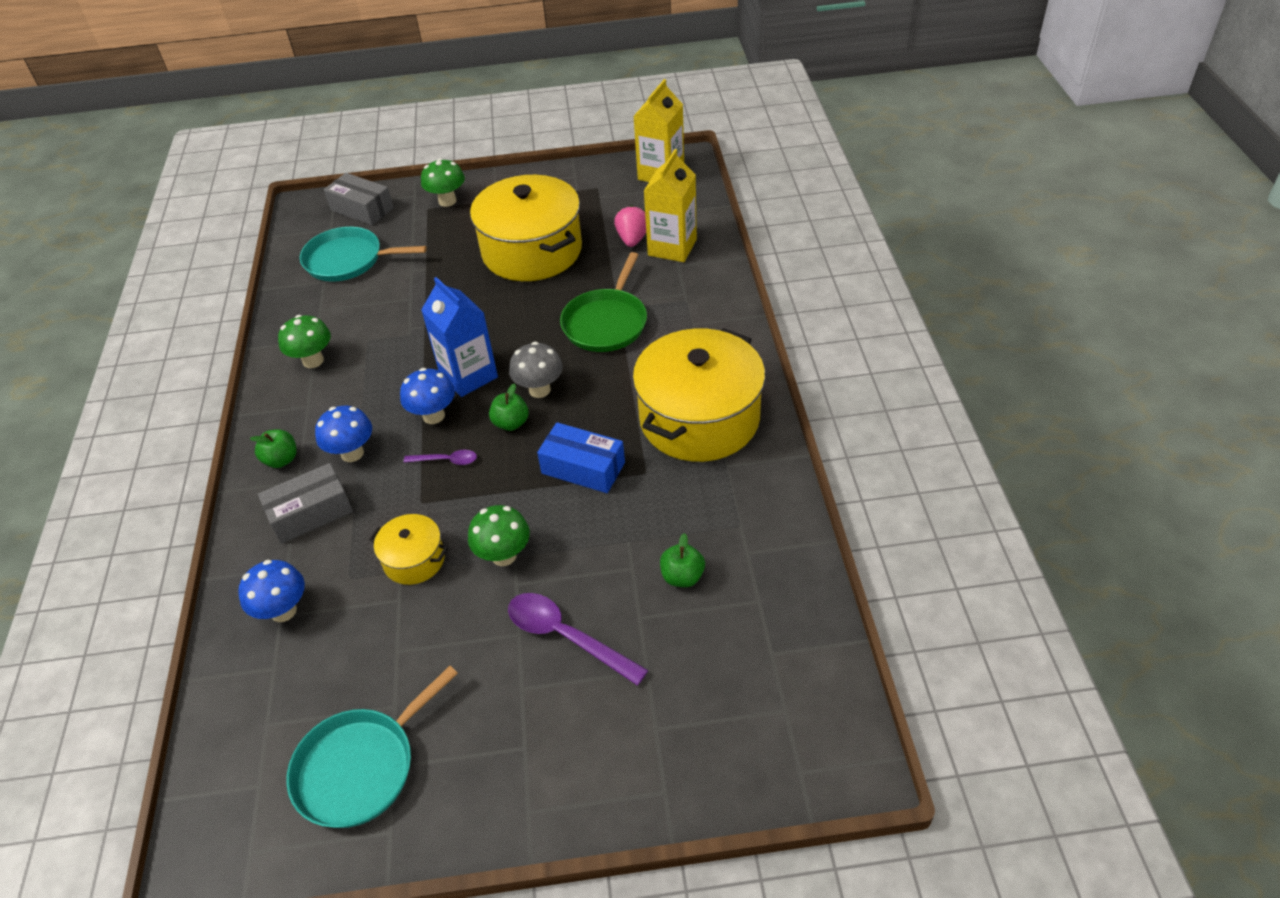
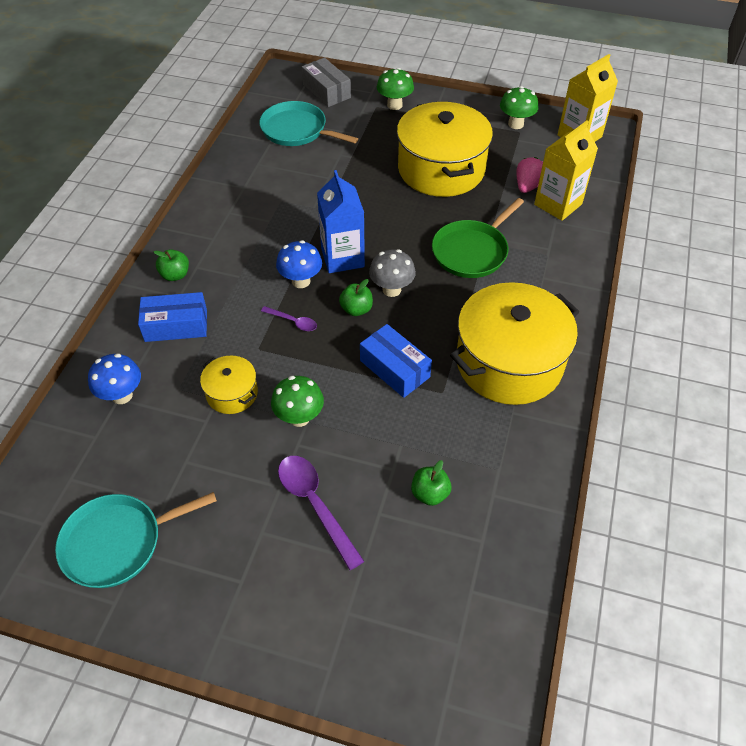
camera: 20 degrees right, 5 degrees up
grey box [258,463,353,544] -> blue box [138,292,207,342]
green mushroom [278,315,331,368] -> green mushroom moved to [500,86,538,129]
blue mushroom [315,405,372,462] -> none

